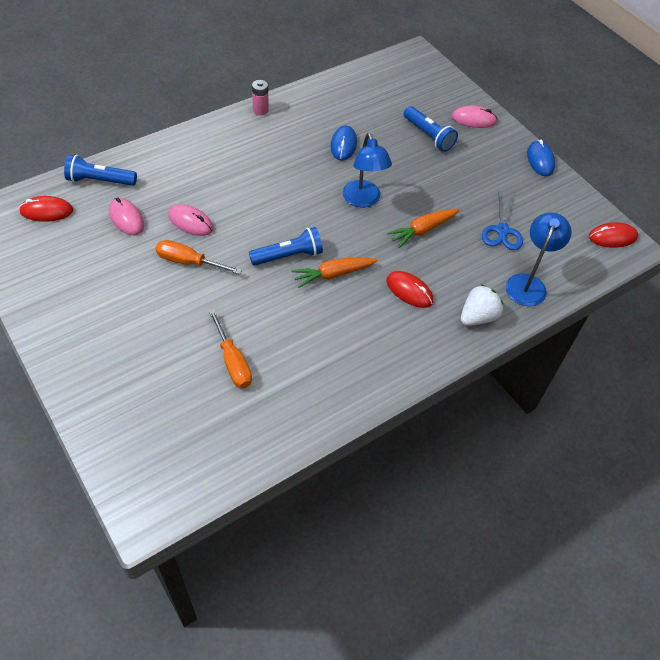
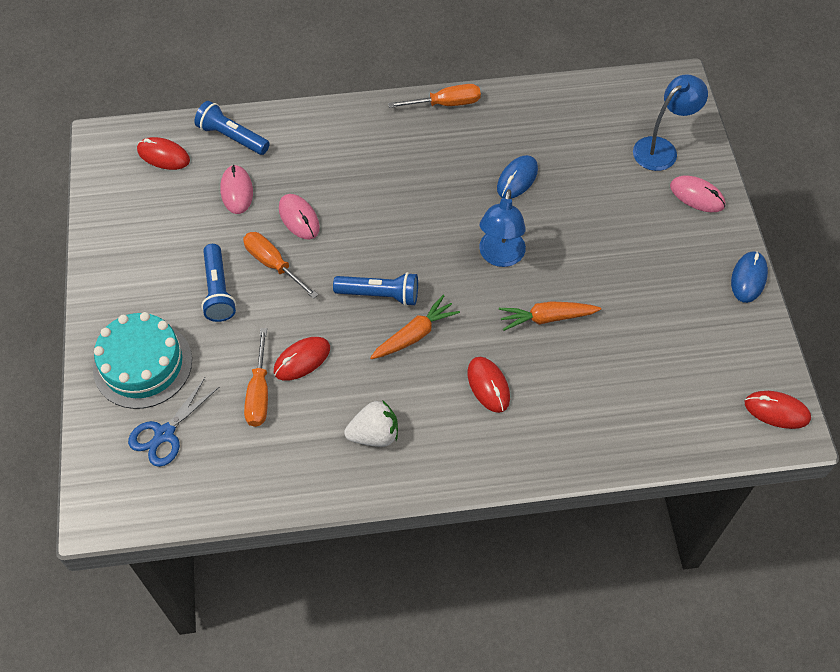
camera: 30 degrees right, 5 degrees up
pink battery [252,80,269,115] -> orange screwdriver [388,84,481,108]
orange carrot [291,258,377,288] -> orange carrot turned 135 degrees clockwise [370,295,460,359]
blue flashlight [404,106,458,152] -> blue flashlight moved to [201,244,236,322]
white strawberry [461,284,504,326] -> white strawberry moved to [344,400,398,447]
blue scissors [482,193,523,250] -> blue scissors moved to [128,378,219,467]
blue lamp [506,213,572,306] -> blue lamp moved to [633,74,708,171]
none -> turquoise cake [93,312,192,409]
none -> red mouse [274,337,330,381]

